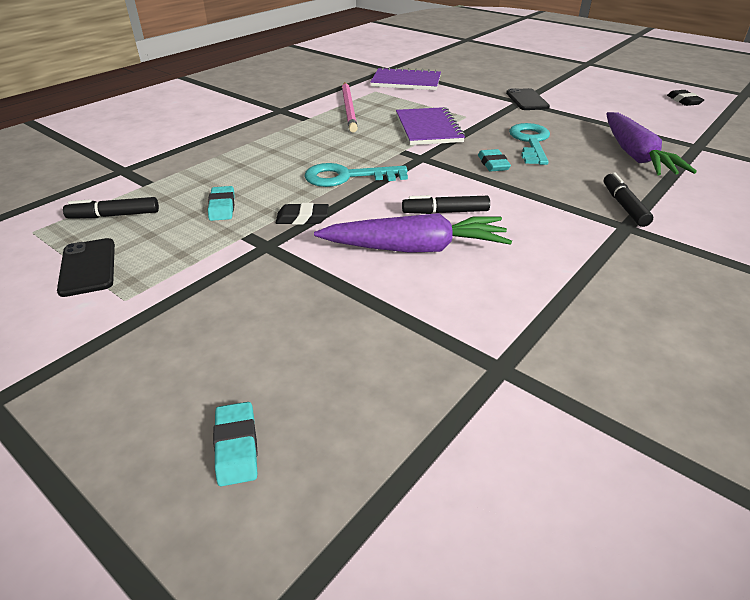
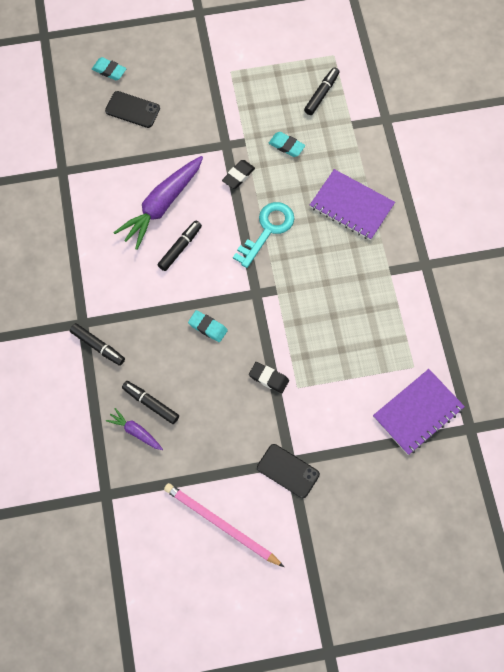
camera: 130 degrees right, 30 degrees up
black phone [57,238,115,297] -> black phone moved to [105,91,160,128]
pink pencil [342,82,358,133] -> pink pencil moved to [164,483,284,567]
purple notebook [396,107,465,145] -> purple notebook moved to [310,169,395,240]
turquoise key [509,123,550,165] -> none
purple carrot [606,112,697,176] -> purple carrot [106,408,163,450], size x0.50
black eraser [667,90,704,106] -> black eraser moved to [249,362,289,393]
none -> black marker [122,381,179,424]

